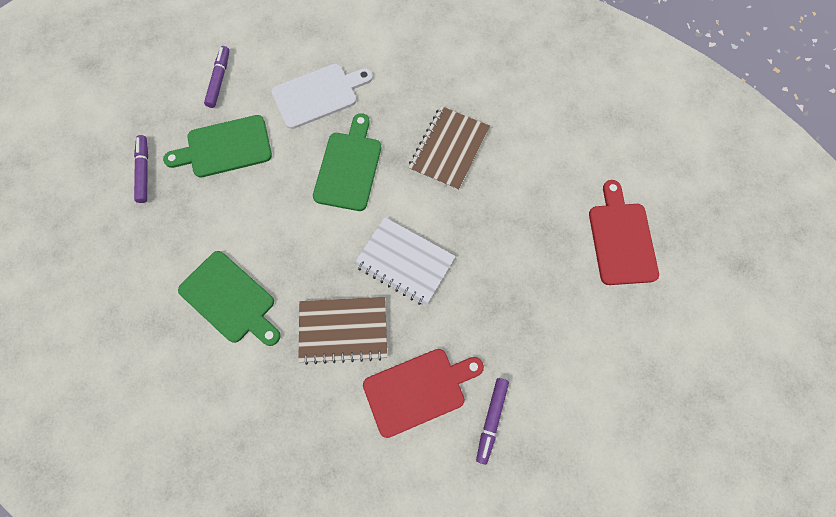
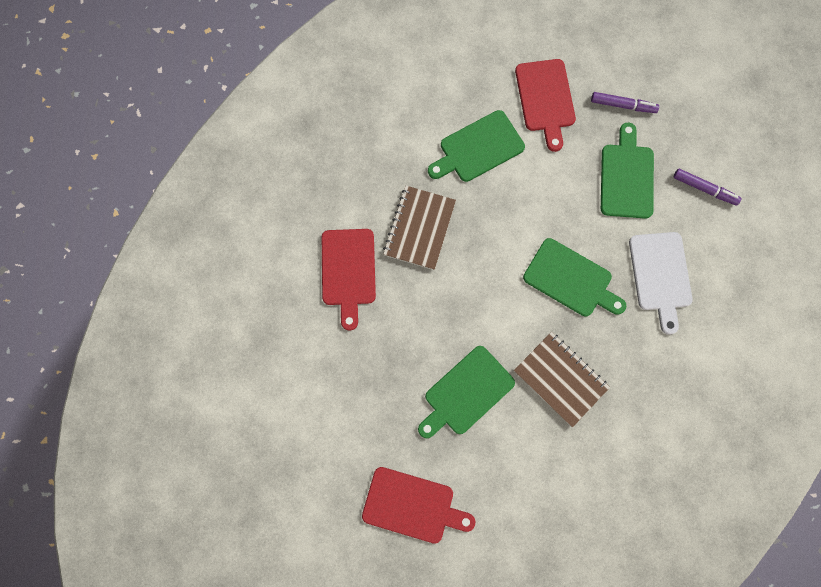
camera: 110 degrees right, 5 degrees up
white notebook [354,217,456,306] -> none
purple marker [476,378,509,465] -> none
none -> green cutting board [418,346,515,438]
none -> red cutting board [515,59,576,152]

